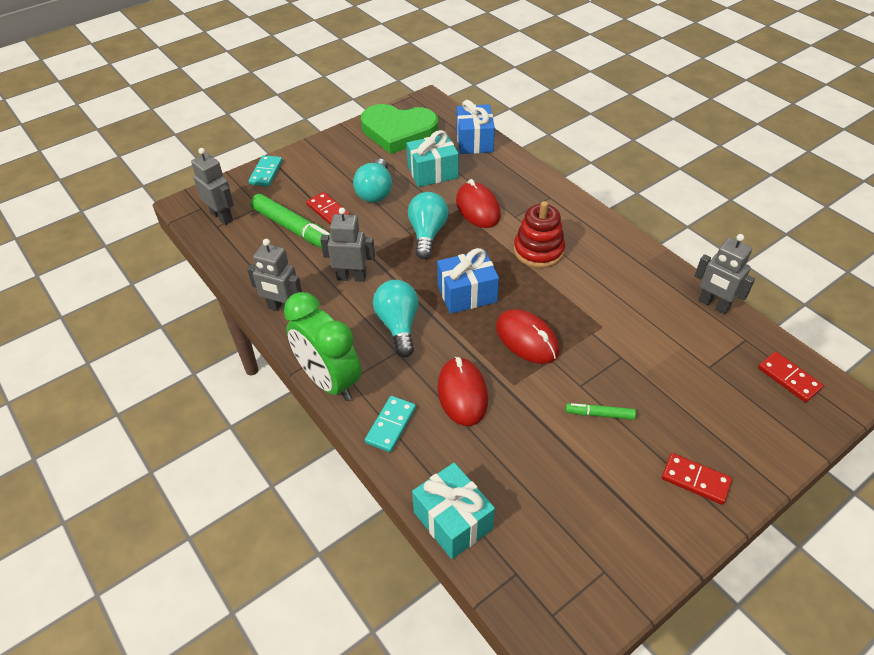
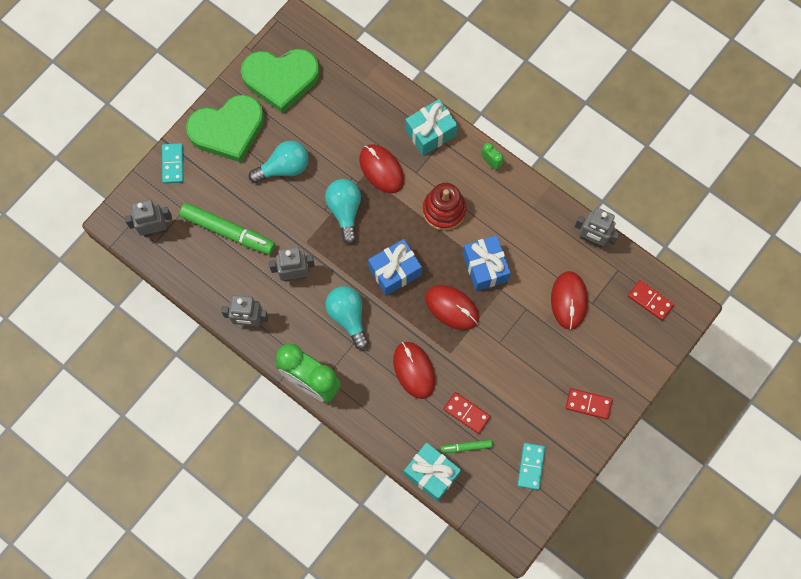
camera: 15 degrees left, 25 degrees up
grey robot [191,148,234,225] -> grey robot turned 45 degrees counterclockwise [125,200,172,237]
red domino [306,192,350,225] -> red domino moved to [443,392,491,434]
turquoise light bulb [353,159,392,203] -> turquoise light bulb turned 105 degrees counterclockwise [249,141,309,183]
turquoise domino [365,396,416,452] -> turquoise domino moved to [517,443,545,490]
turquoise gift [407,130,459,187] -> turquoise gift moved to [405,99,457,156]
blue gift [456,100,495,154] -> blue gift moved to [463,235,511,291]
green marker [565,403,636,420] -> green marker moved to [441,440,493,453]
none -> green heart [186,94,264,162]
none -> green clock [481,142,503,170]
none -> red mouse [551,271,588,330]

